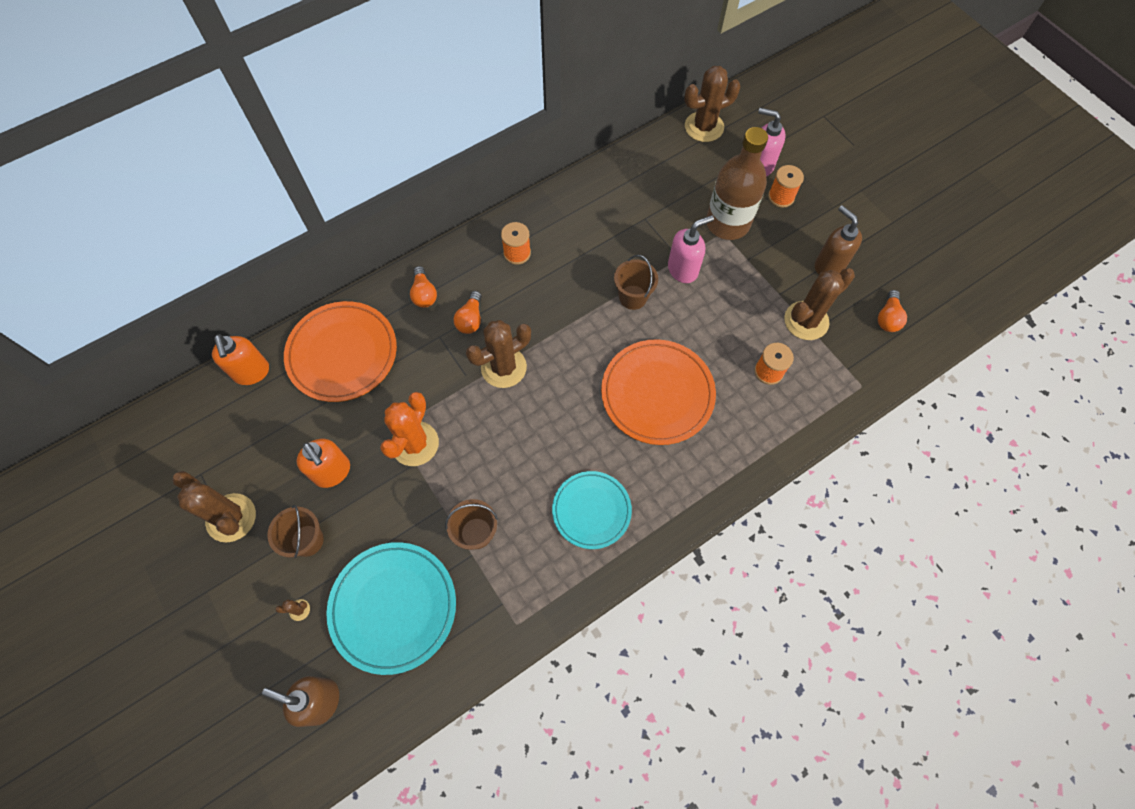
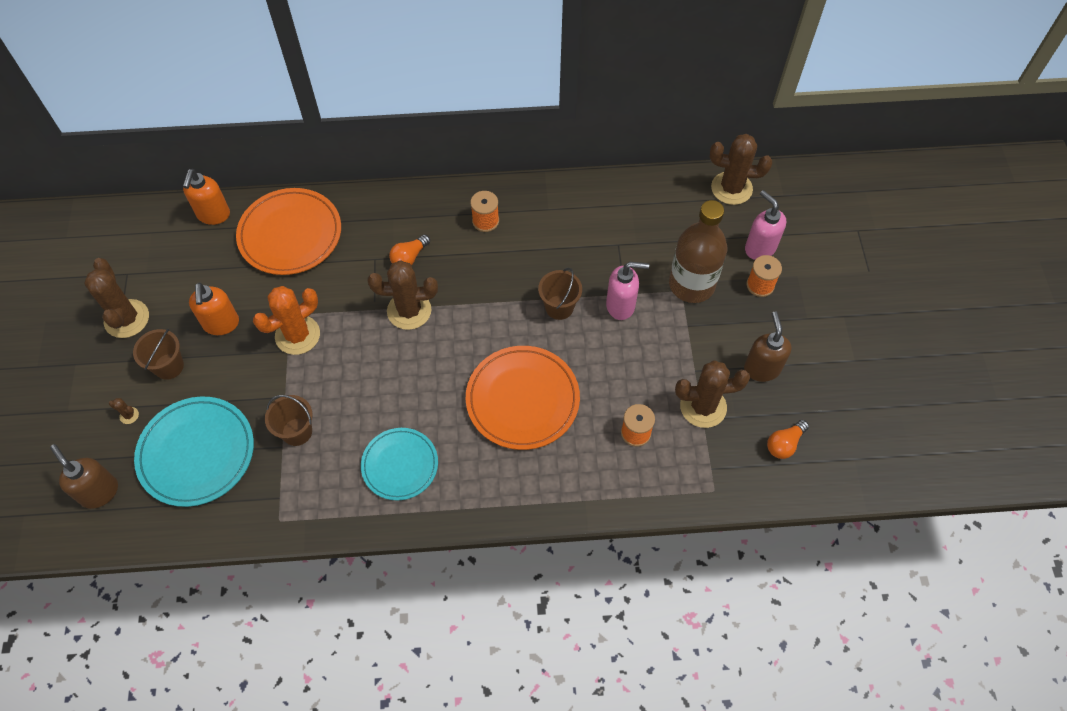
camera: 30 degrees right, 5 degrees down
orange light bulb [410,266,437,308] -> none

